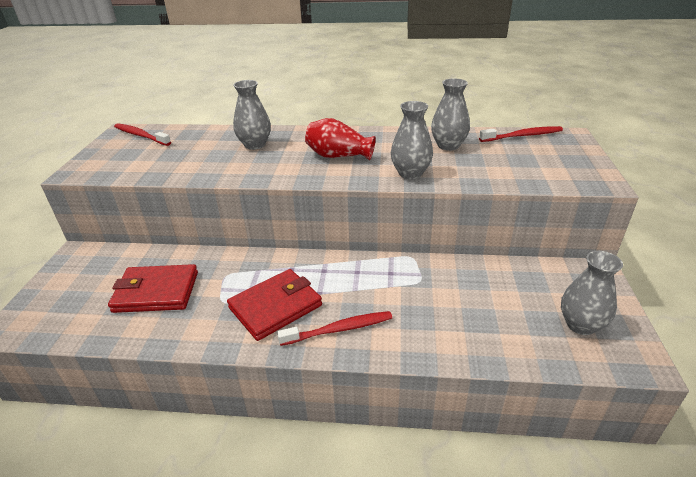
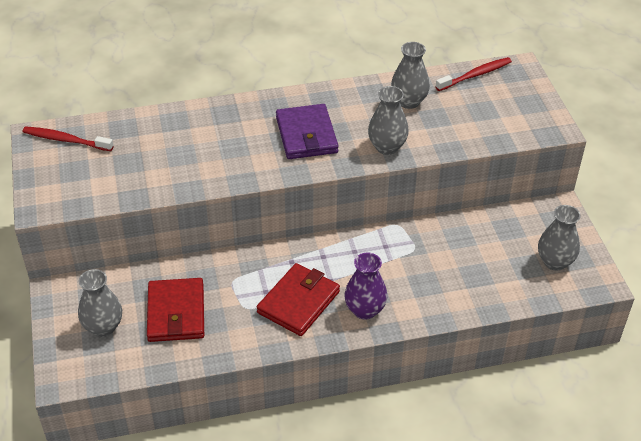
camera: 20 degrees left, 10 degrees up
red wallet [108,264,198,313] -> red wallet turned 75 degrees counterclockwise [147,278,204,342]
grey vase [233,80,271,150] -> grey vase moved to [78,269,122,337]
red toothbrush [277,311,392,346] -> purple vase [344,253,387,320]
red vase [305,118,376,160] -> purple wallet [276,104,339,159]

